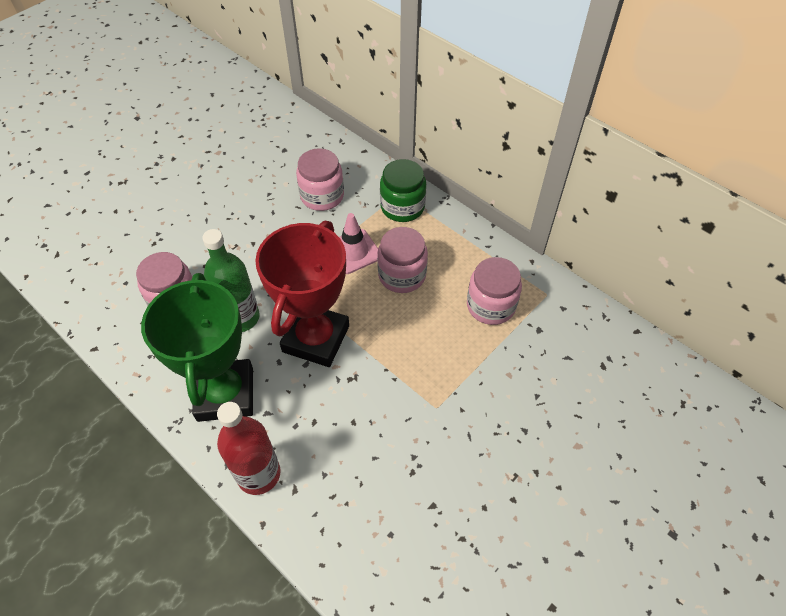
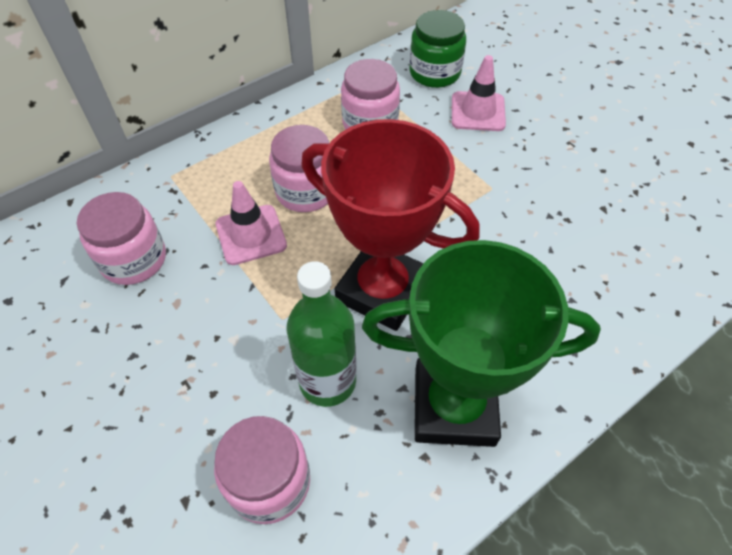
camera: 80 degrees left, 0 degrees up
red bottle [217,402,281,495] -> none
green jar [380,159,426,222] -> green jar moved to [409,10,466,88]
none -> pink traffic cone [452,55,506,131]

